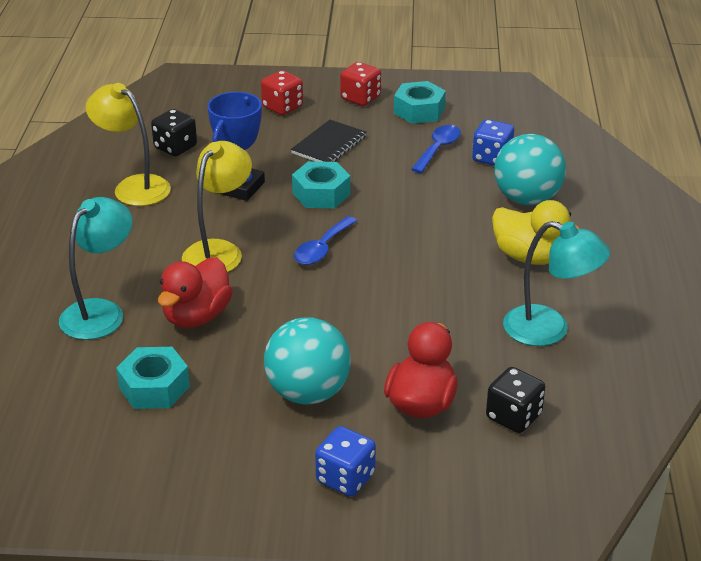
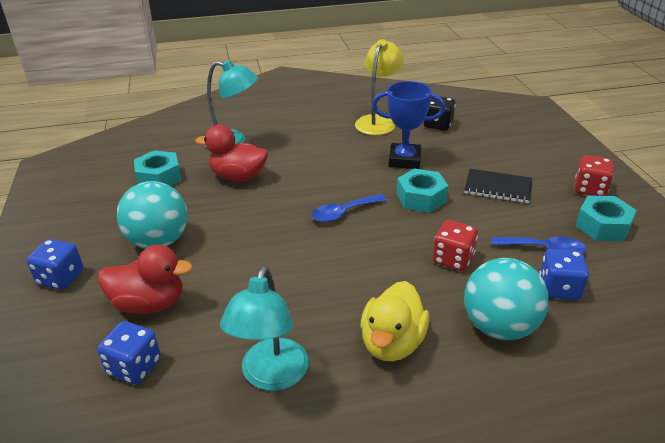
camera: 75 degrees right, 0 degrees up
yellow lamp [182,141,252,272] -> none
red dice [261,70,303,115] -> red dice moved to [432,220,478,271]
blue spoon [294,216,357,265] -> blue spoon turned 45 degrees counterclockwise [311,194,387,222]
black dice [486,367,545,433] -> blue dice [97,321,161,385]

